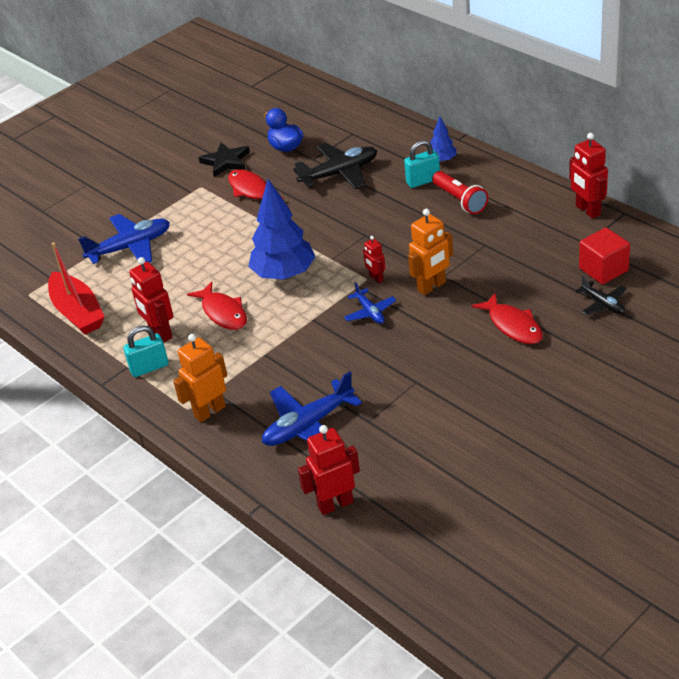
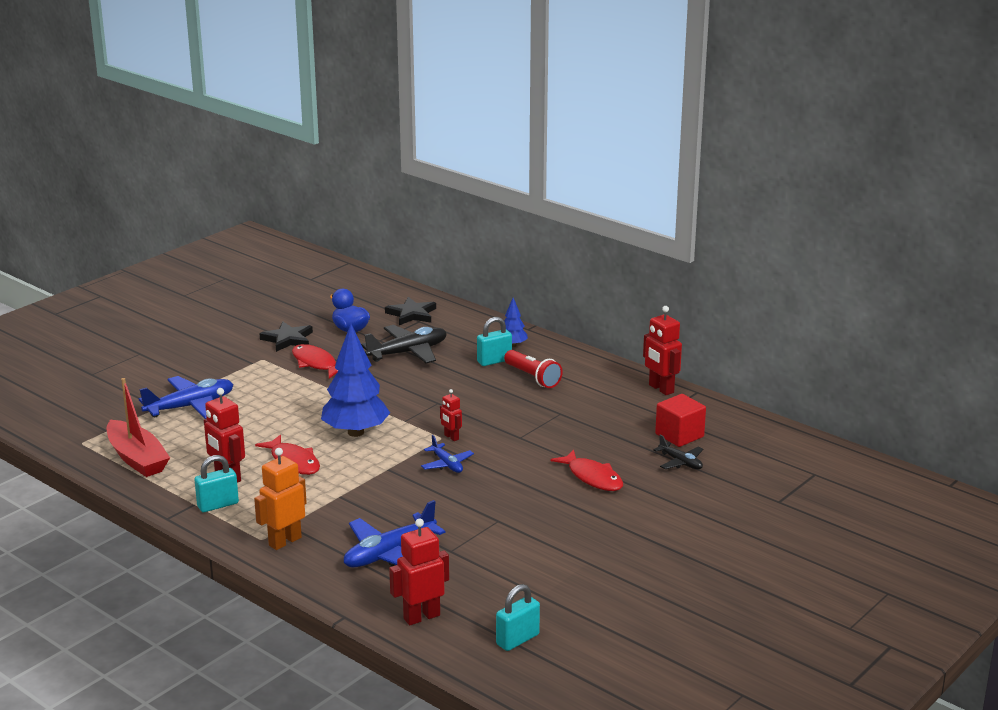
camera: 10 degrees left, 15 degrees down
orange robot [408,209,453,295] -> none
none -> black star [385,297,436,325]
none -> turquoise padlock [496,584,540,651]

